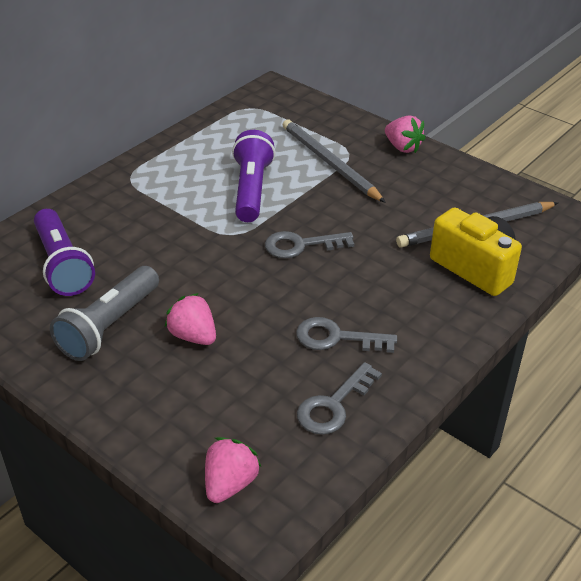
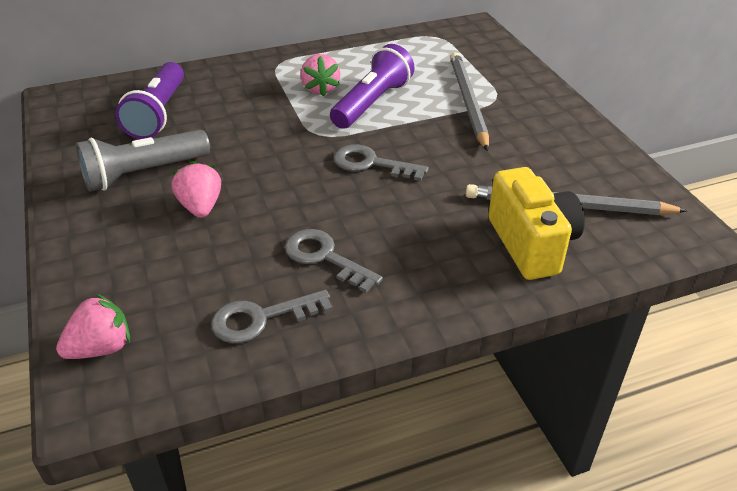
camera: 30 degrees right, 0 degrees up
pink strawberry [385,115,426,153] -> pink strawberry moved to [301,54,340,96]

